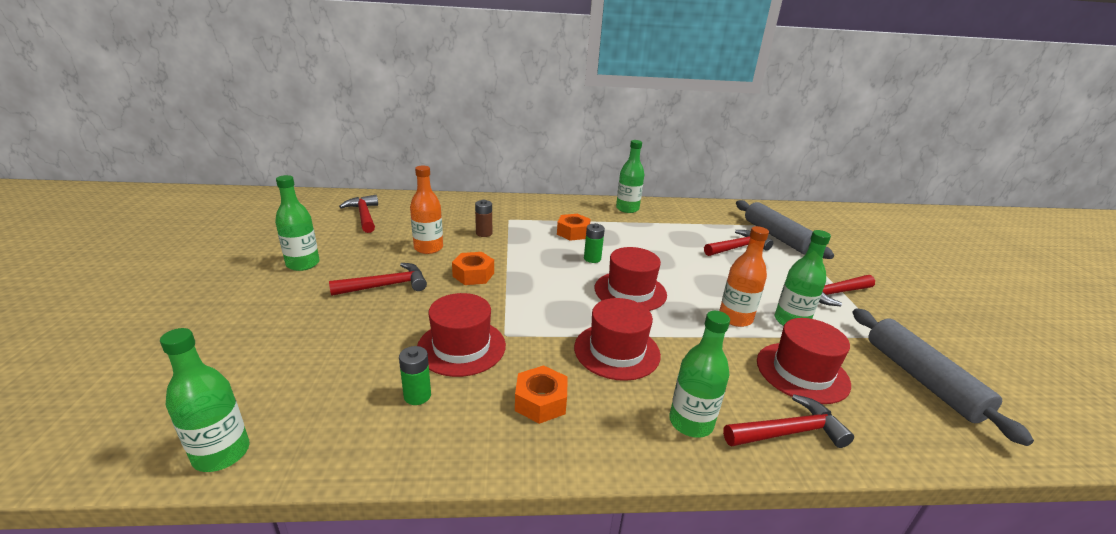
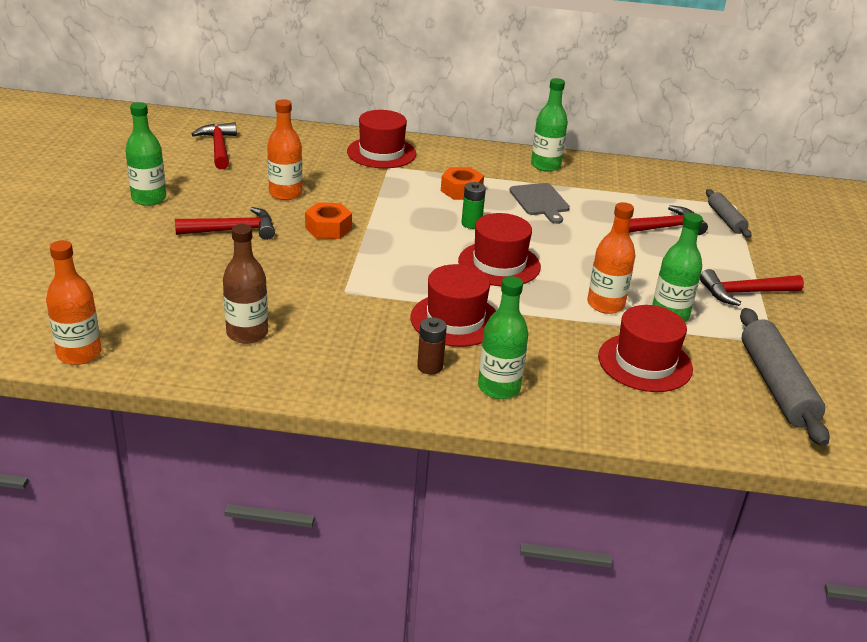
camera: 10 degrees right, 5 degrees up
green bottle [160,328,250,472] -> orange bottle [46,240,102,365]
green battery [399,346,431,405] -> brown bottle [223,224,268,344]
red hat [417,293,506,377] -> red hat moved to [347,110,416,168]
brown battery [475,200,492,237] -> brown battery moved to [417,317,447,374]
orange nut [515,365,568,424] -> none
red hammer [723,394,854,448] -> none
grey rolling pin [736,200,834,259] -> grey rolling pin [706,189,751,238], size x0.57
none -> grey cutting board [509,183,570,224]

